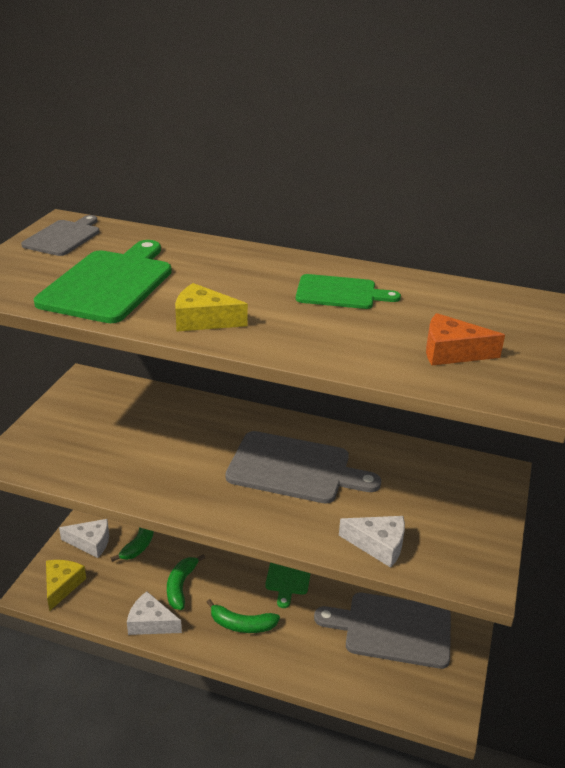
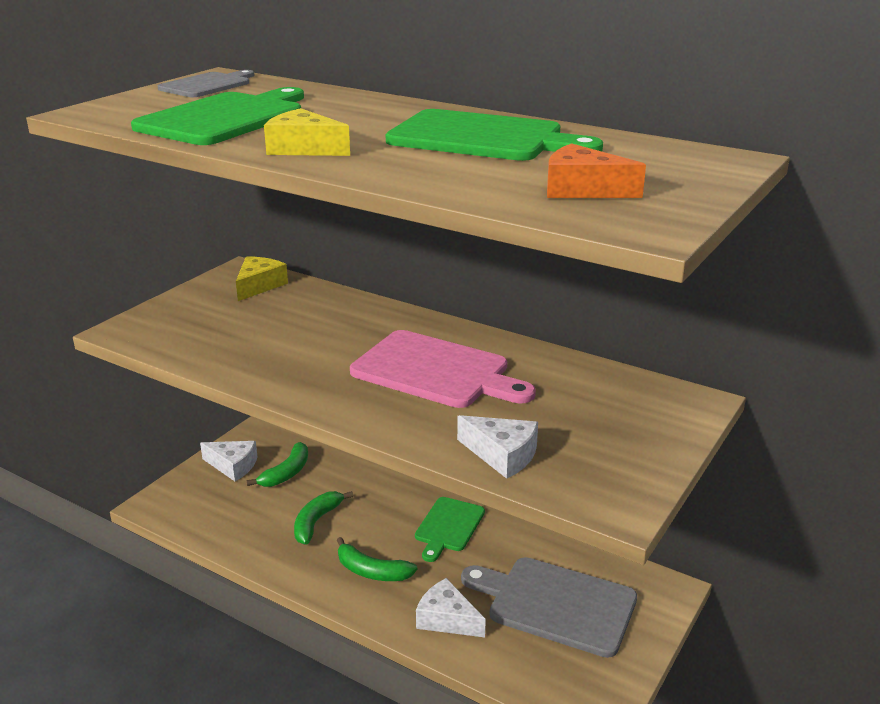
camera: 15 degrees right, 5 degrees down
yellow cheese [46,560,86,611] -> yellow cheese moved to [236,256,288,301]
white cheese [127,591,182,635] -> white cheese moved to [416,578,486,637]
grey cutting board [225,431,381,504] -> pink cutting board [350,330,536,408]
green cutting board [296,274,401,309] -> green cutting board [386,109,603,161], size x1.66

